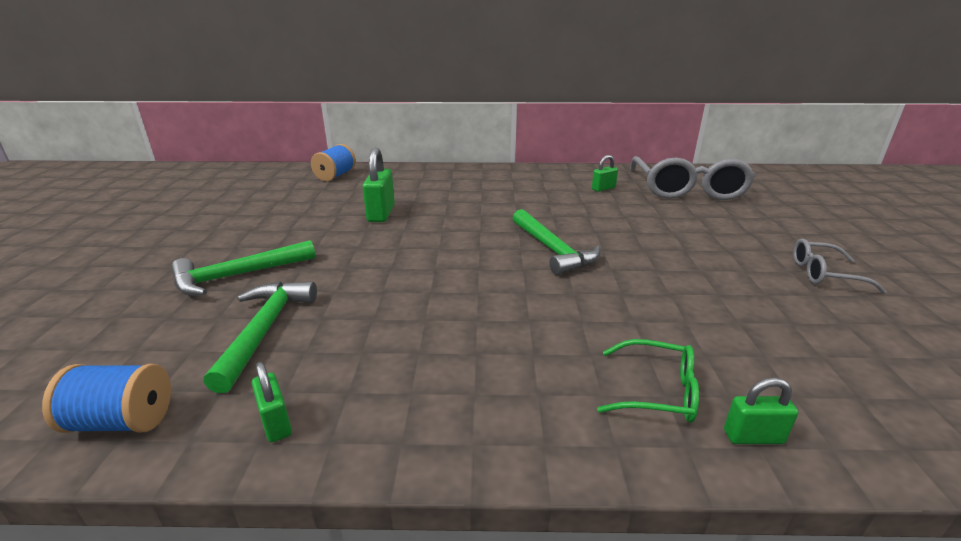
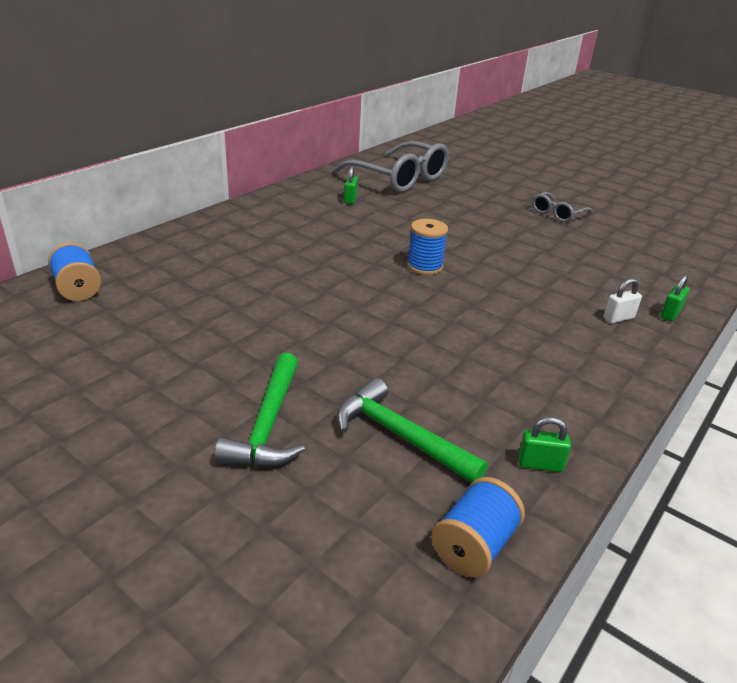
camera: 55 degrees left, 5 degrees up
green padlock [363,148,395,222] -> none
green hammer [512,209,600,275] -> blue spool [407,219,448,275]
green glasses [597,339,699,423] -> white padlock [603,278,642,323]

